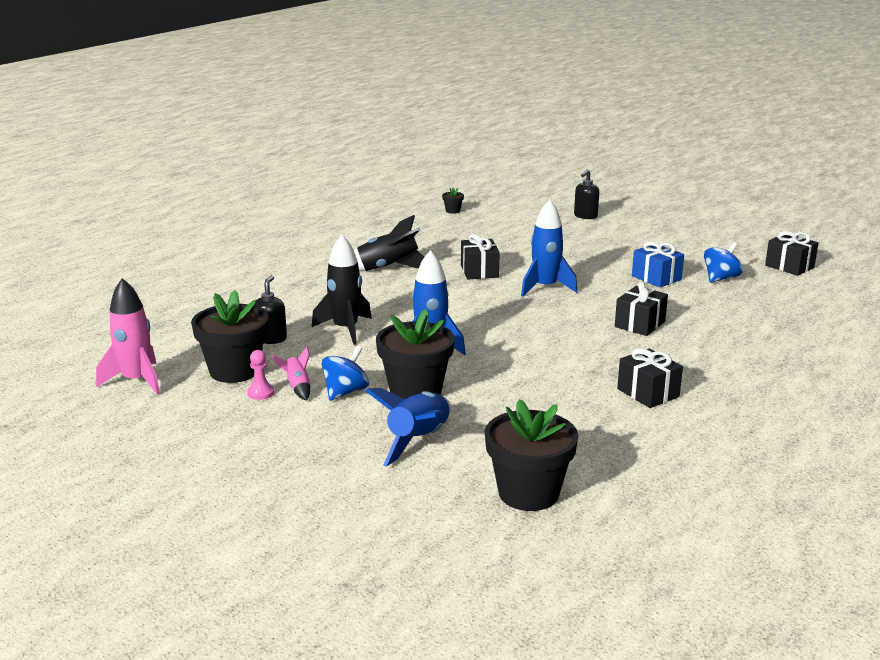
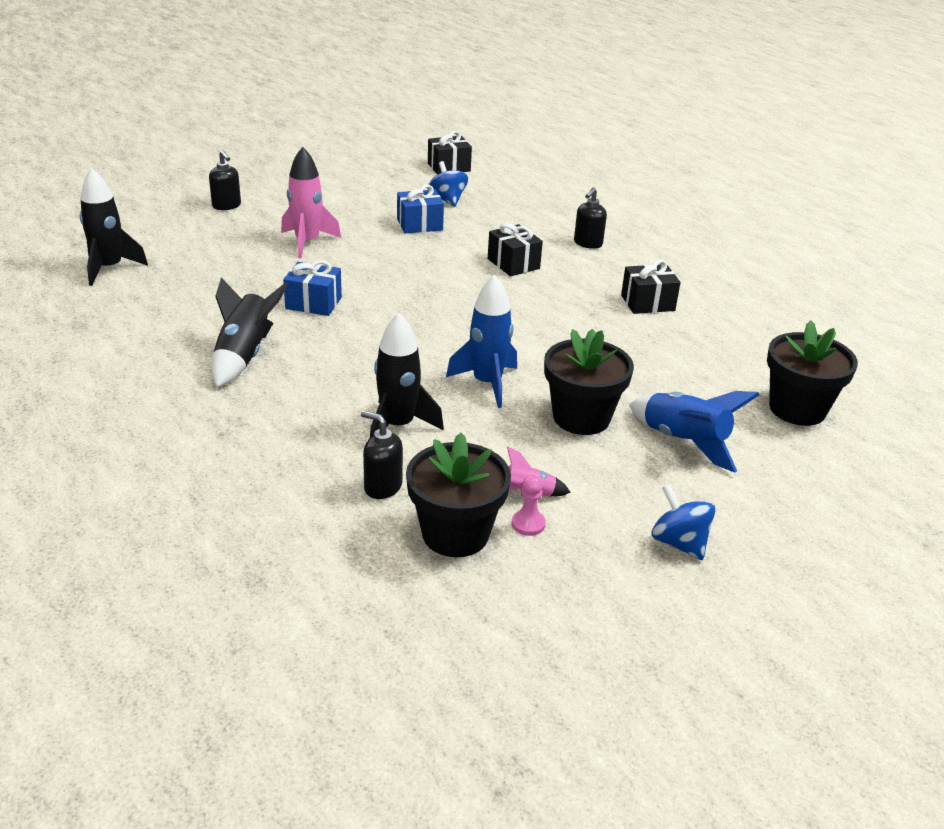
camera: 70 degrees left, 10 degrees up
pink rocket [96,278,160,395] -> pink rocket moved to [281,147,341,258]
blue spinning top [322,346,369,401] -> blue spinning top moved to [651,484,716,560]
black flower pot [442,188,464,214] -> black rocket [80,168,148,286]
black gift [461,234,500,279] -> blue gift [283,260,342,316]
blue rocket [521,199,578,297] -> none
none -> black soap dispenser [574,188,607,249]

